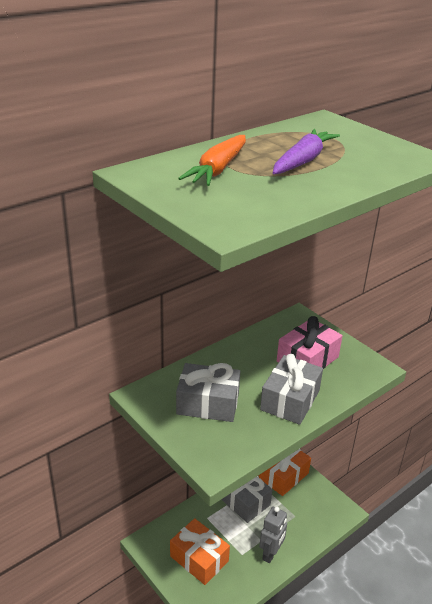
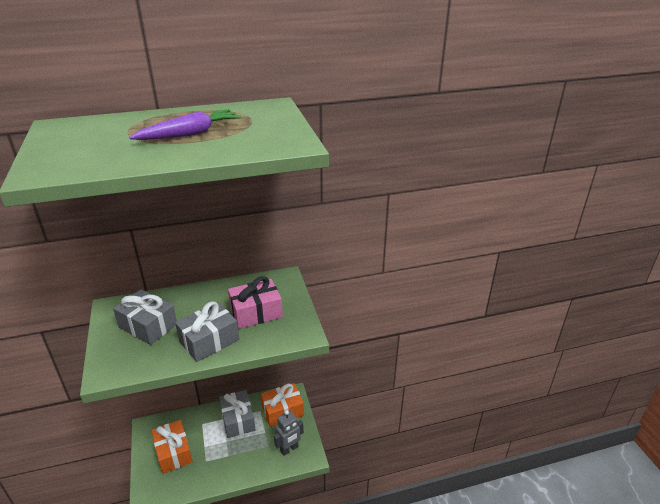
camera: 25 degrees right, 0 degrees up
orange carrot [178,135,246,186] -> none
grey robot [259,507,287,563] -> grey robot moved to [274,410,304,456]

